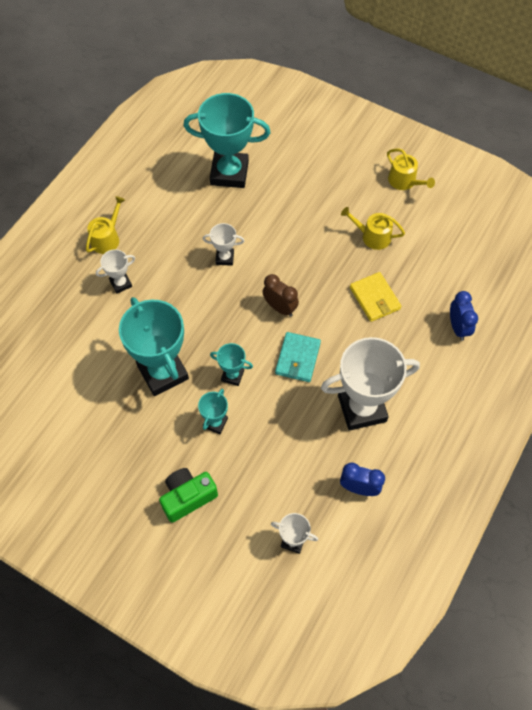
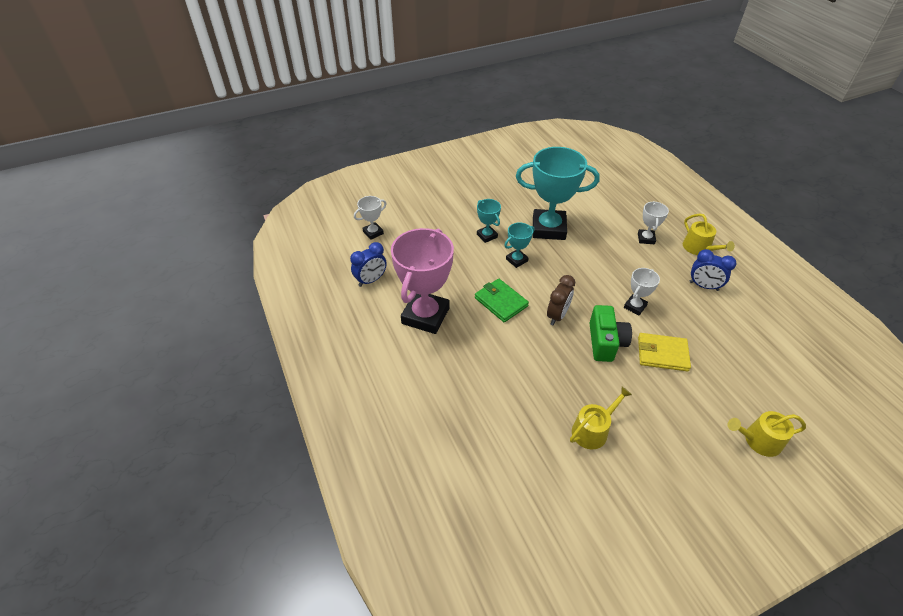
camera: 125 degrees right, 15 degrees down
green camera [159,468,218,523] -> green camera moved to [589,305,632,362]
turquoise trophy [183,93,270,188] -> none
brown clock [262,274,299,317] -> brown clock turned 45 degrees counterclockwise [547,275,575,325]
turquoise wallet [275,332,321,382] -> green wallet [475,279,529,322]
white trophy [321,337,420,431] -> pink trophy [391,228,454,334]
yellow wallet [350,272,401,322] -> yellow wallet moved to [638,333,691,371]
yellow watering can [387,148,435,190] -> yellow watering can moved to [728,411,806,457]
blue clock [450,291,478,341] -> blue clock moved to [690,249,736,291]

